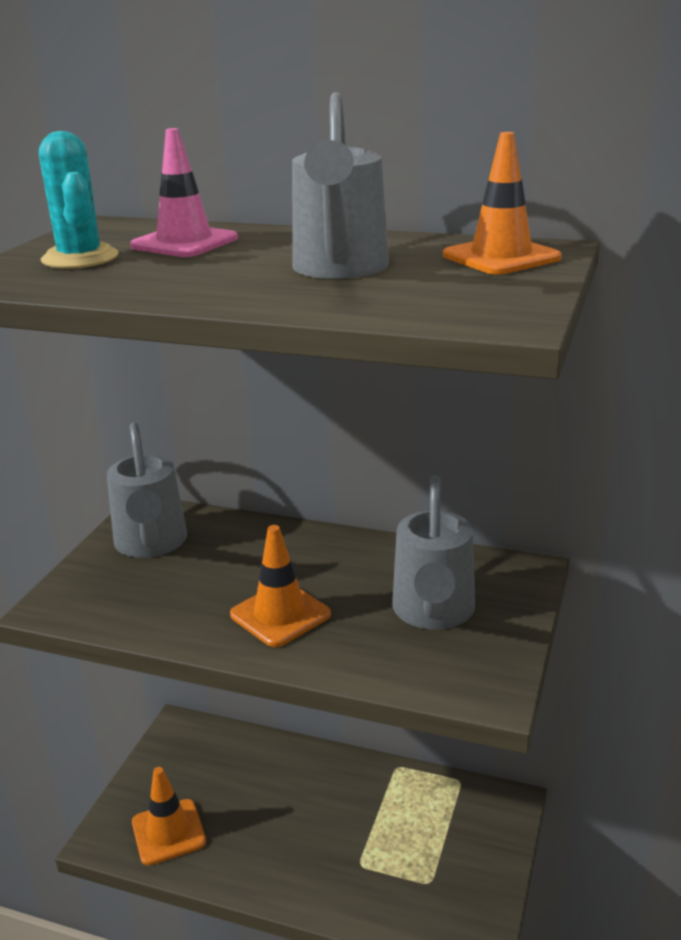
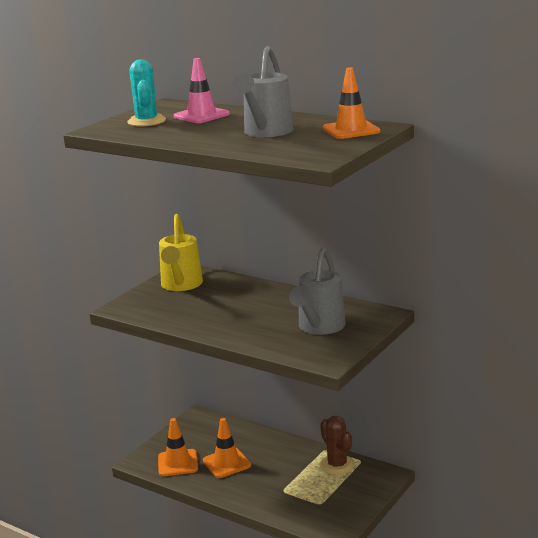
camera: 15 degrees right, 5 degrees down
grey watering can [107,422,187,558] -> yellow watering can [159,214,203,291]
orange traffic cone [230,525,331,647] -> orange traffic cone moved to [203,418,251,478]
none -> brown cactus [320,416,355,475]

